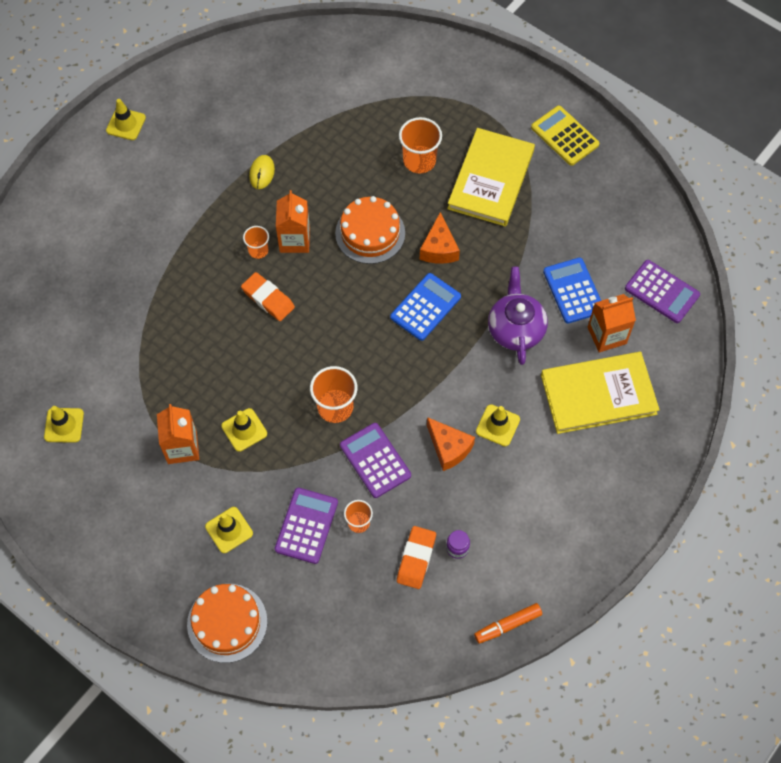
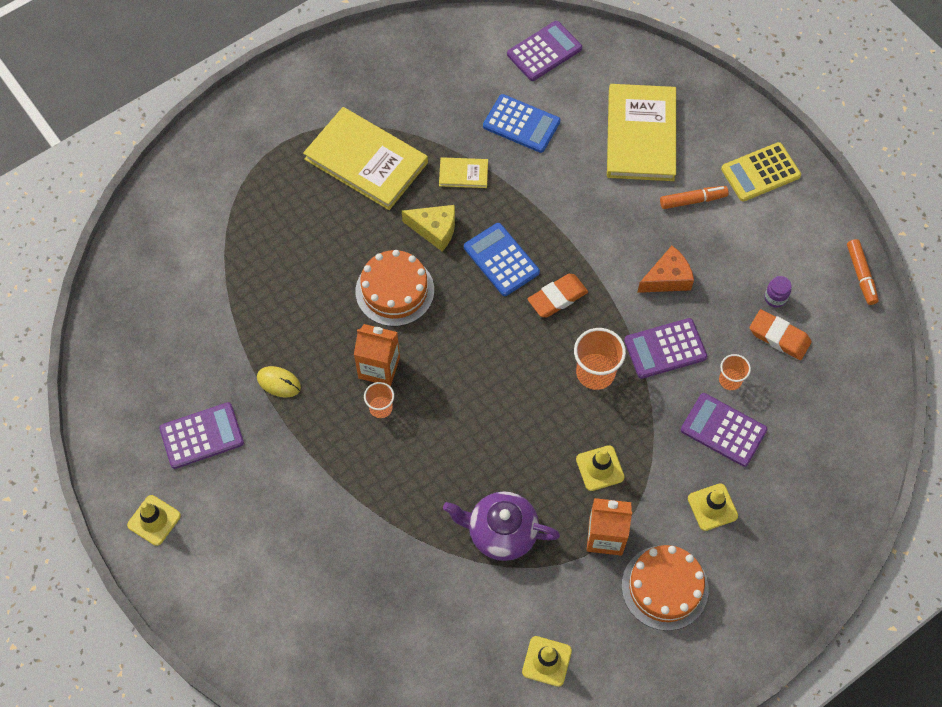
camera: 75 degrees left, 0 degrees up
orange cake [187,584,267,663] -> orange cake moved to [622,545,708,631]
orange eraser [241,272,295,321] -> orange eraser moved to [528,274,588,317]
orange cup [399,117,442,174] -> none
orange cheese [420,212,460,264] -> yellow cheese [402,205,455,251]
yellow traffic cone [476,404,520,446] -> none
purple teapot [488,267,548,365] -> purple teapot moved to [443,491,560,561]
yellow calculator [531,106,599,166] -> yellow calculator moved to [721,142,801,202]
blue calculator [543,258,601,324] -> blue calculator turned 150 degrees counterclockwise [483,94,560,153]
orange carton [588,294,636,352] -> none
none -> purple calculator [159,402,244,469]
none -> yellow book [439,157,488,188]
none -> orange marker [660,186,729,209]

